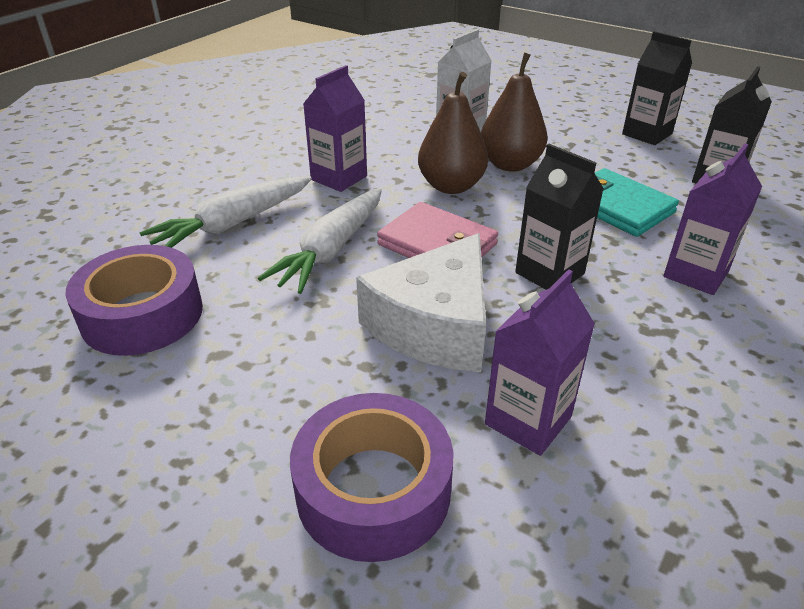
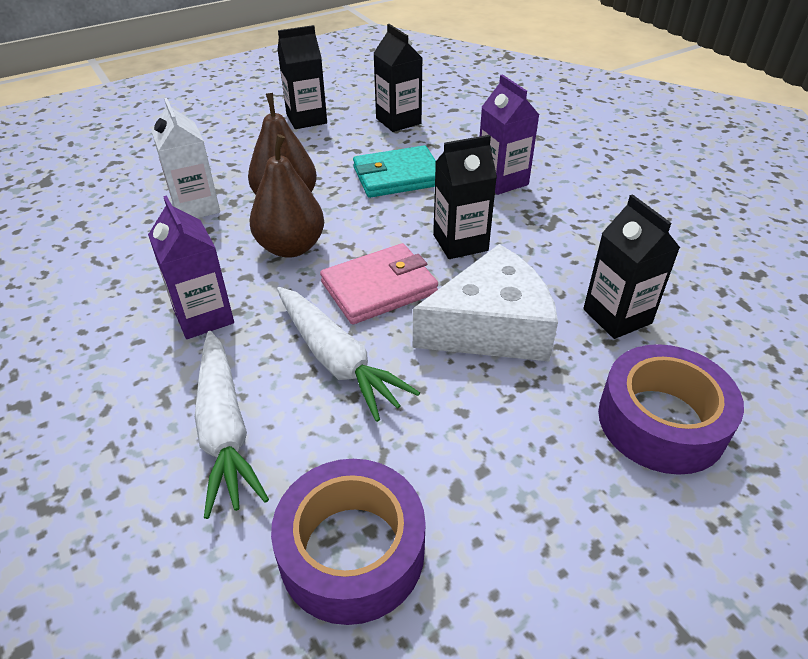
camera: 65 degrees left, 5 degrees up
white cheese [356,233,486,372] -> white cheese turned 75 degrees counterclockwise [413,244,558,362]
purple carton [485,269,595,456] -> black carton [583,194,680,339]

